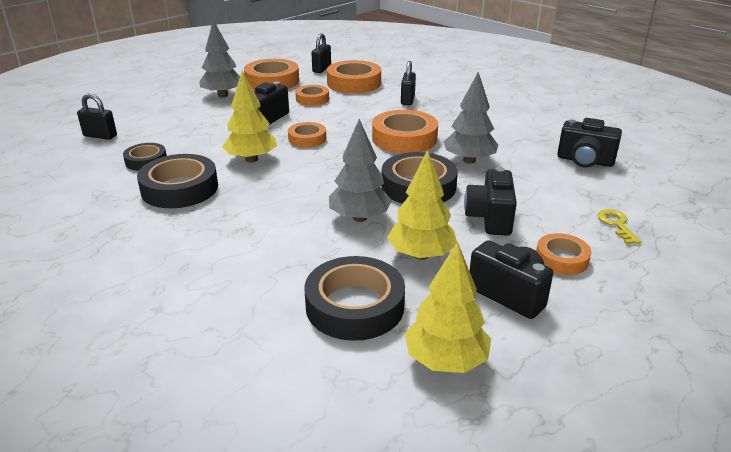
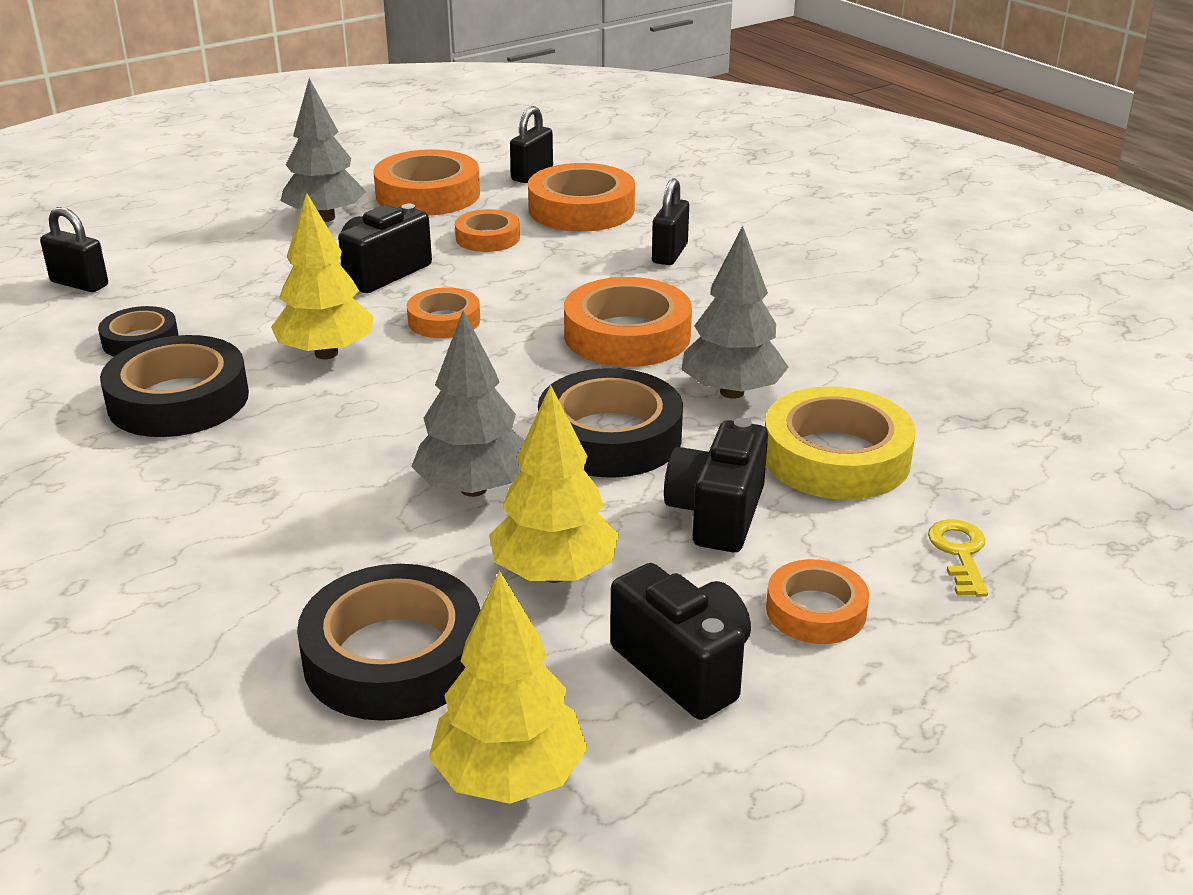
camera: 10 degrees right, 0 degrees up
black camera [557,118,622,168] -> none
none -> yellow tape [765,386,916,500]

